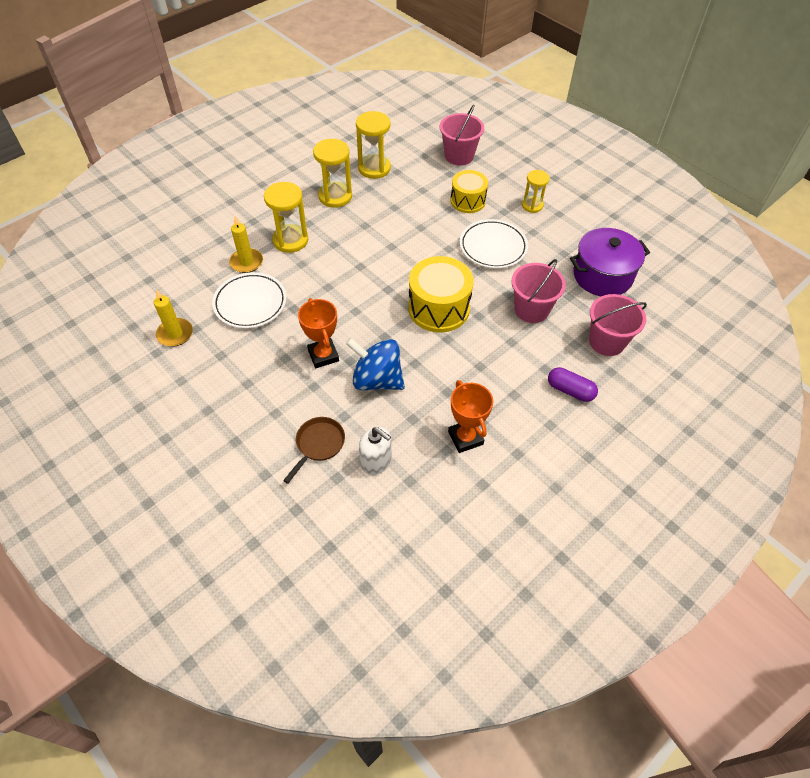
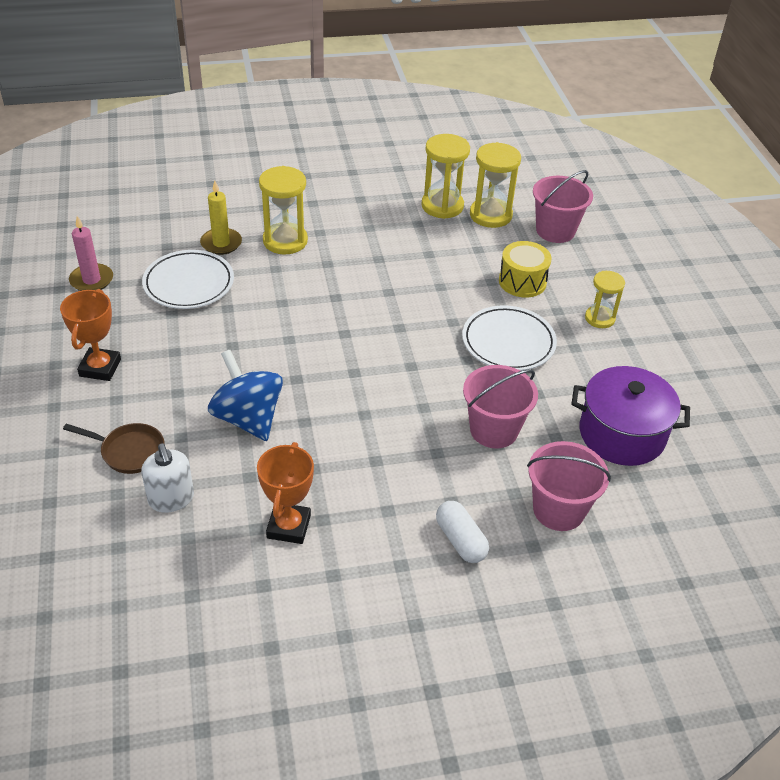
camera: 30 degrees right, 10 degrees down
yellow candle [154,289,193,347] -> pink candle [69,216,113,291]
brown pan [283,417,345,484] -> brown pan turned 45 degrees clockwise [63,423,165,474]
orange trophy [298,298,339,368] -> orange trophy moved to [60,289,121,381]
yellow hourglass [313,139,352,208] -> yellow hourglass moved to [470,142,521,228]
yellow drum [408,256,474,333] -> none
purple capsule [548,367,598,402] -> white capsule [436,501,489,563]

